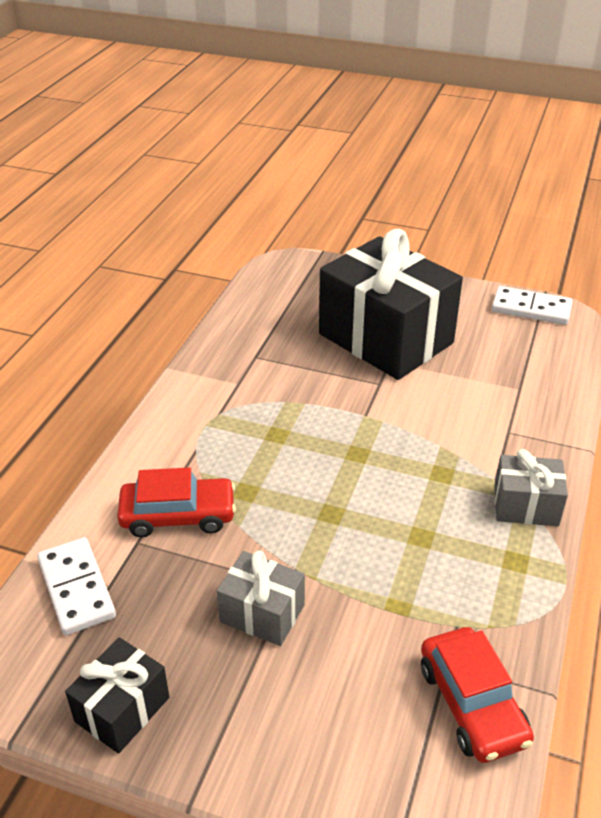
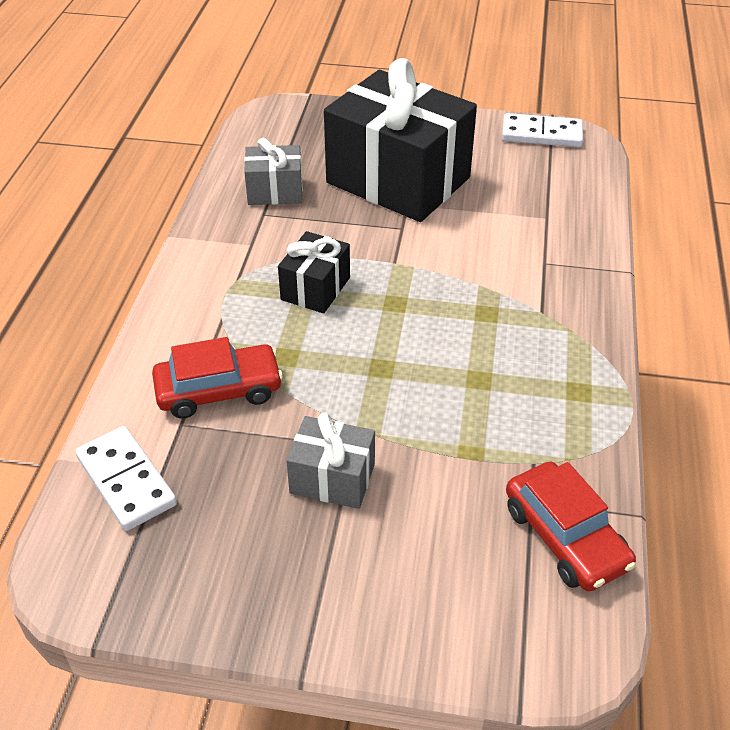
camera: 10 degrees left, 5 degrees up
black gift [65,637,169,754] -> black gift moved to [278,231,350,313]
grey gift [494,449,568,526] -> grey gift moved to [244,138,303,205]

